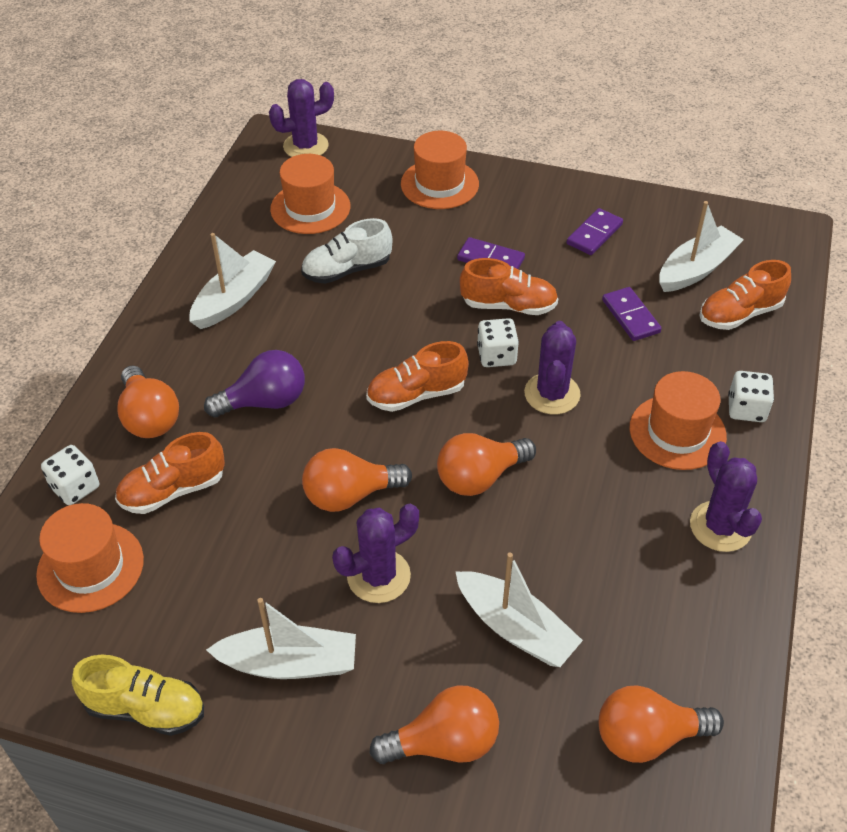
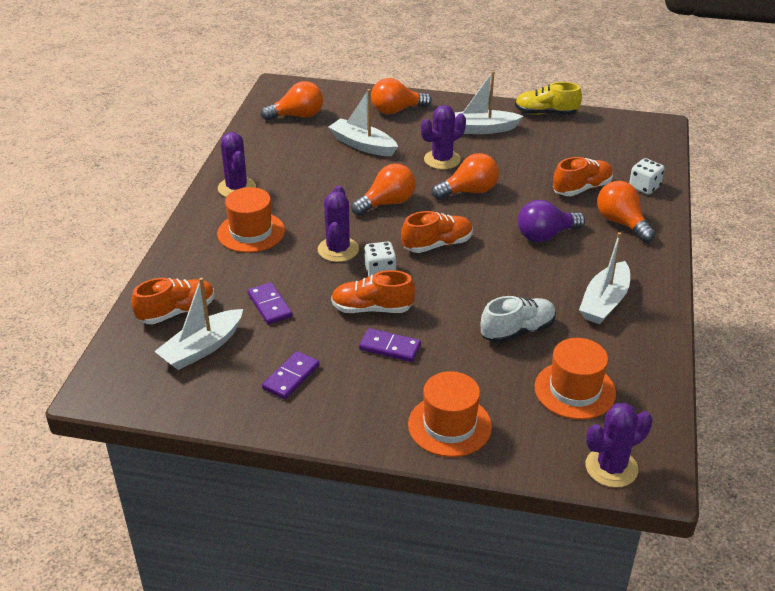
camera: 175 degrees right, 10 degrees down
orange hat [36,503,144,613] -> none
white dice [728,371,774,422] -> none

